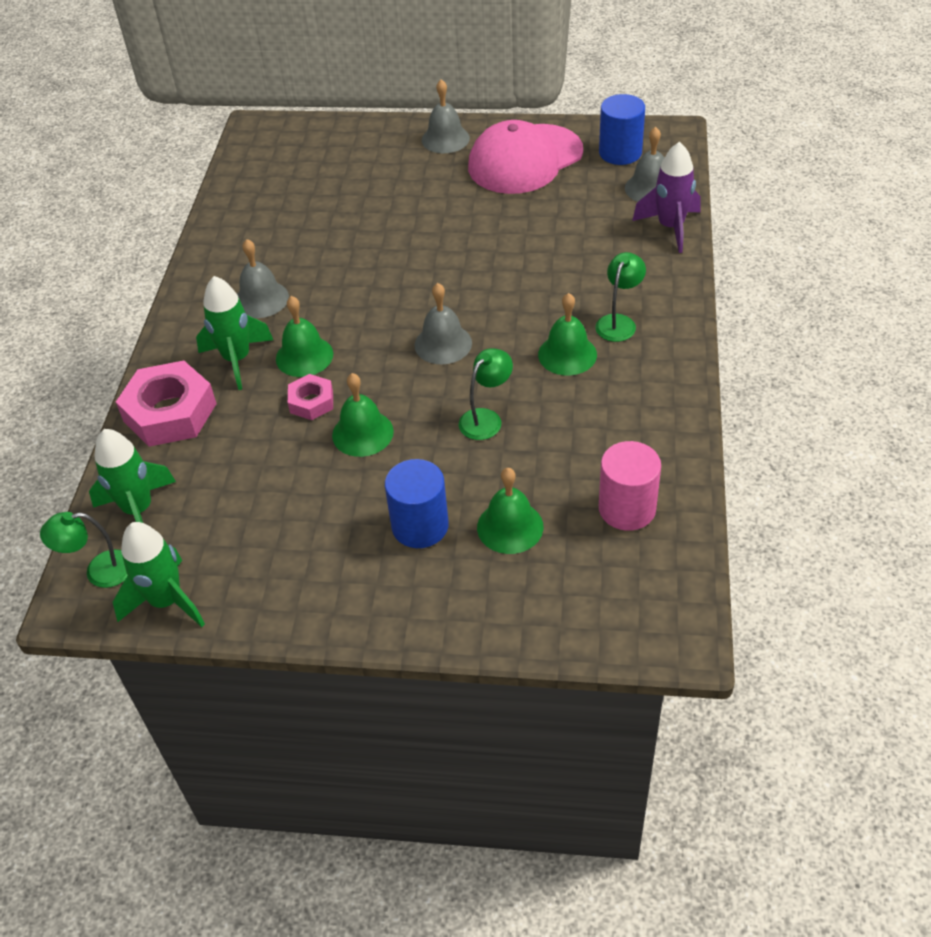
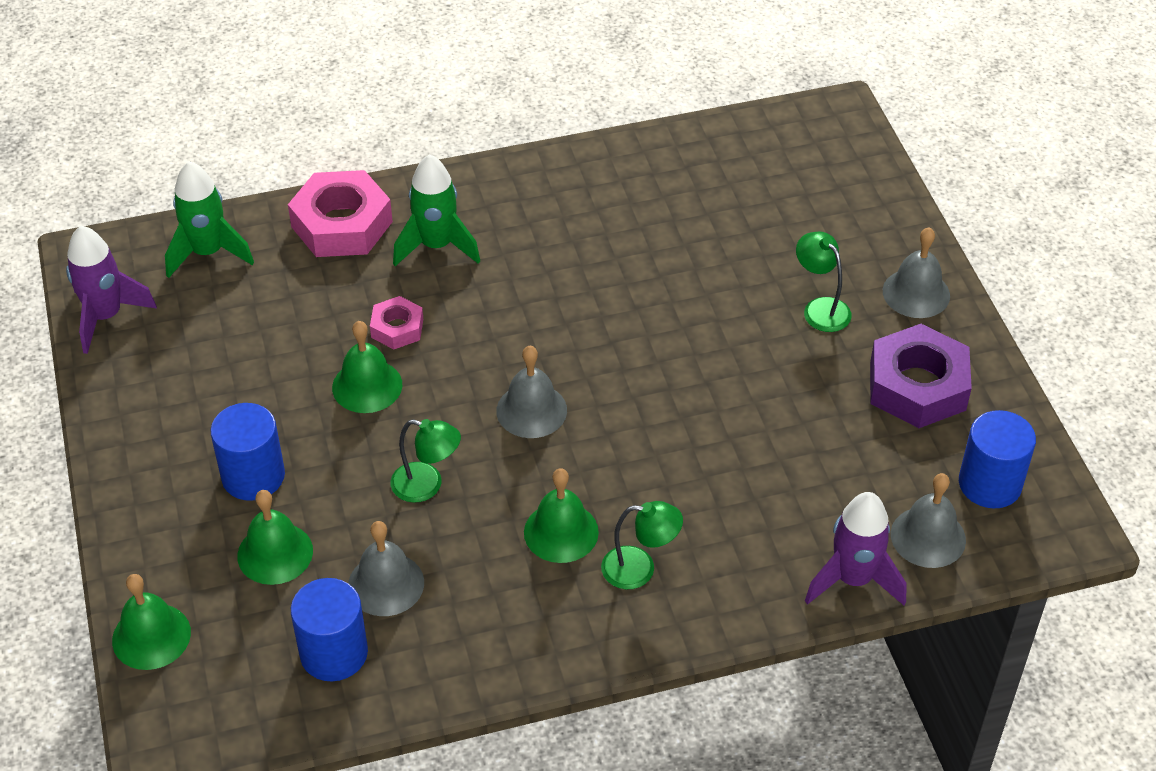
camera: 65 degrees right, 0 degrees up
green lamp [40,512,127,588] -> green lamp moved to [796,232,852,332]
green rocket [113,522,205,627] -> purple rocket [66,226,157,354]
grey bell [237,239,289,318] -> grey bell moved to [348,521,424,616]
green bell [276,296,333,377] -> green bell moved to [112,574,191,670]
pink cap [468,120,583,194] -> purple nut [870,324,972,428]
pink cylinder [599,441,661,531] -> blue cylinder [291,578,368,681]

